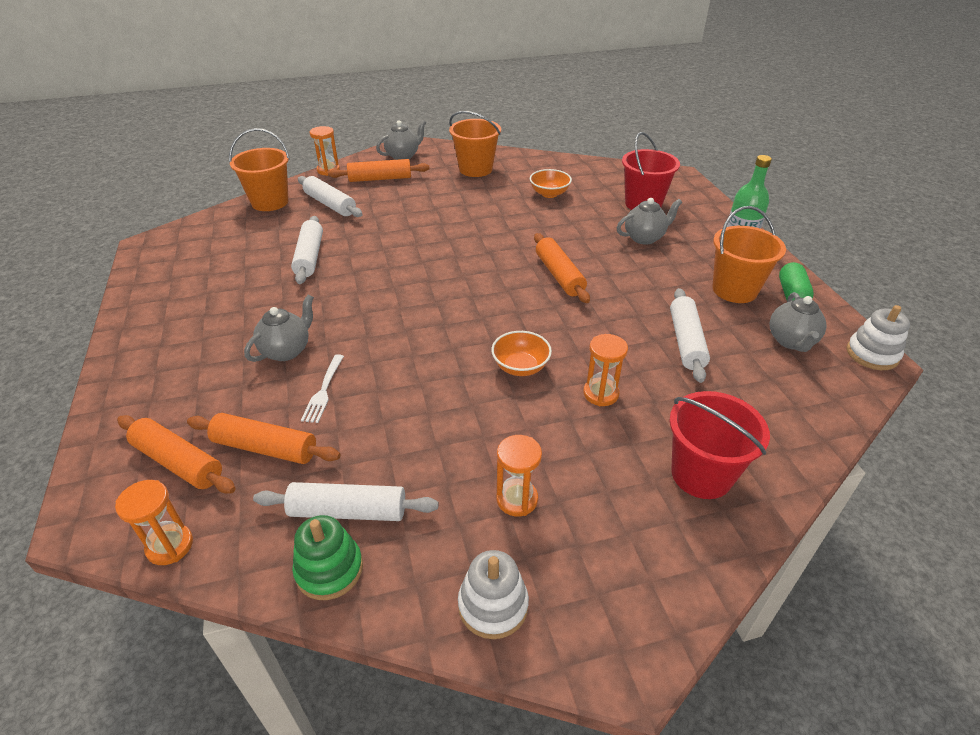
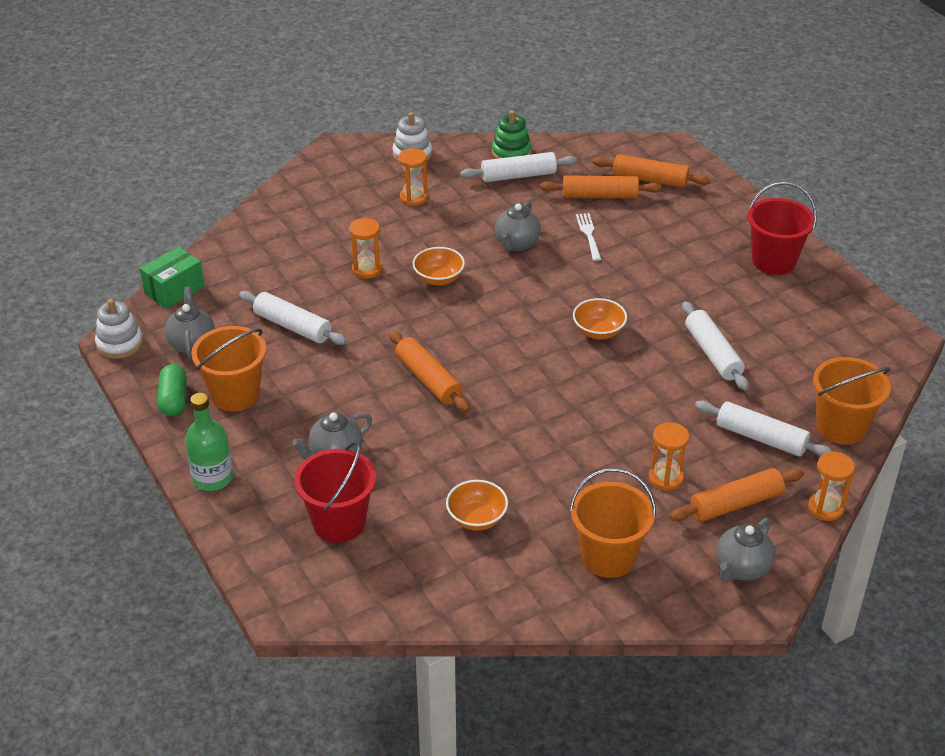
camera: 165 degrees right, 0 degrees up
orange hourglass [115,480,193,565] -> orange hourglass moved to [649,422,689,491]
grey teapot [244,295,314,362] -> grey teapot moved to [495,201,541,251]
white rolling pin [670,288,710,383] -> white rolling pin turned 45 degrees counterclockwise [239,291,347,345]
red bucket [670,391,770,499] -> red bucket moved to [748,182,817,275]
none -> green box [140,246,205,309]
none -> orange bowl [573,298,627,339]

